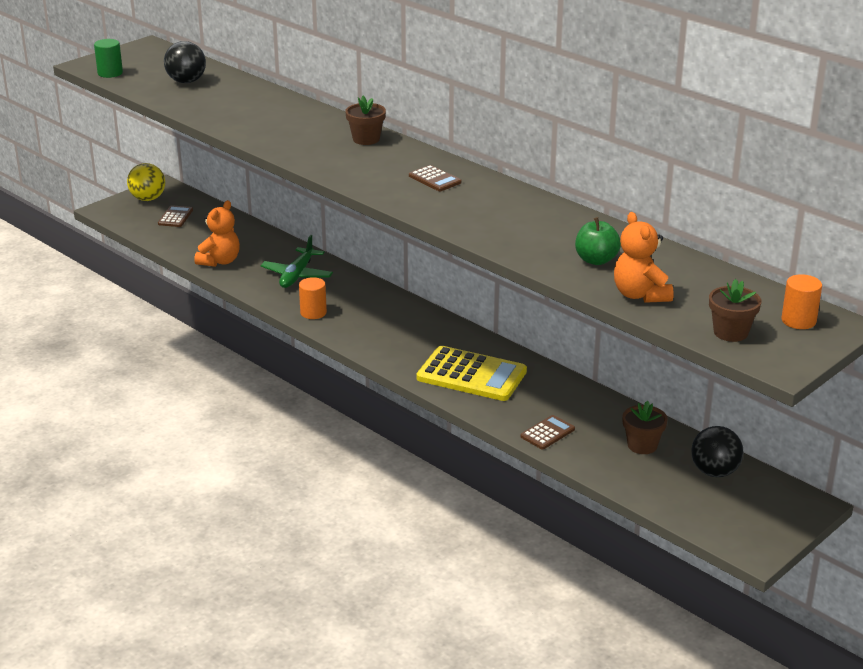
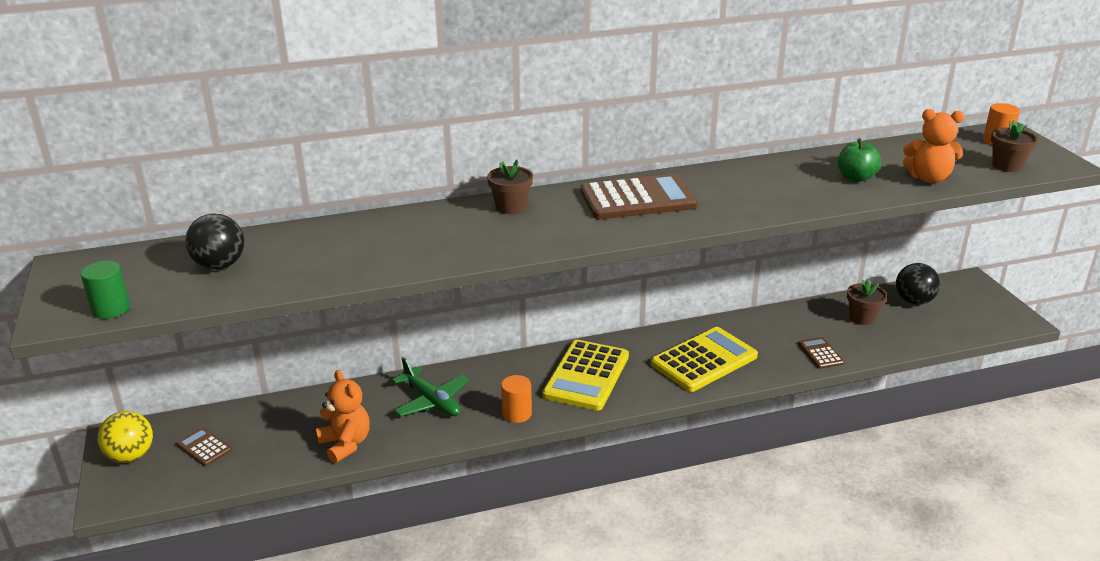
camera: 60 degrees left, 0 degrees up
brown calculator [409,165,461,191] -> brown calculator [581,174,698,219], size x2.07
none -> yellow calculator [542,340,629,411]

